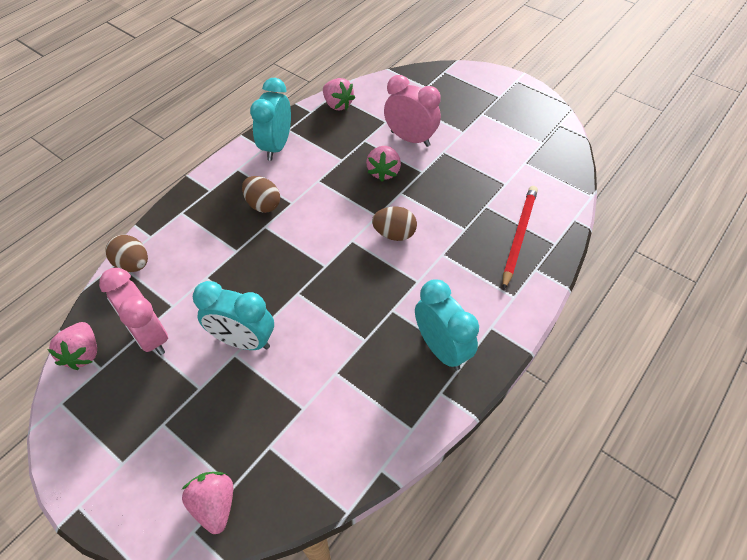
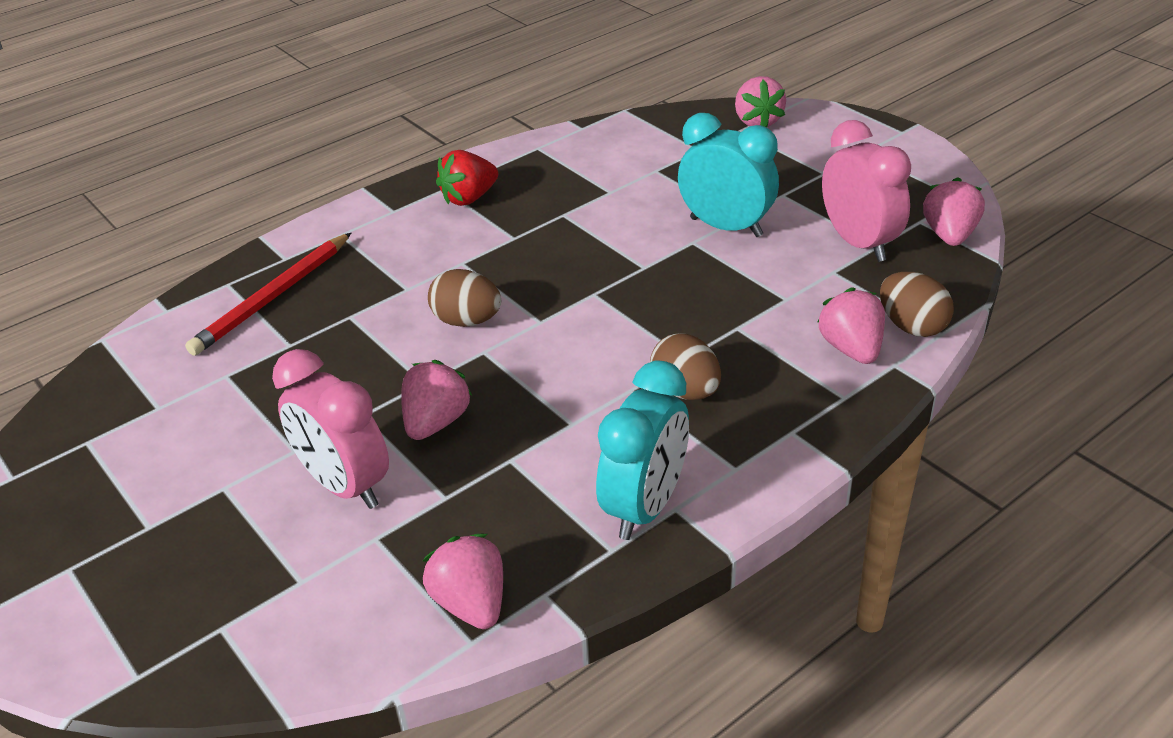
camera: 165 degrees left, 15 degrees down
turquoise clock [415,279,479,370] -> red strawberry [436,150,498,206]
none -> pink strawberry [817,287,885,364]

